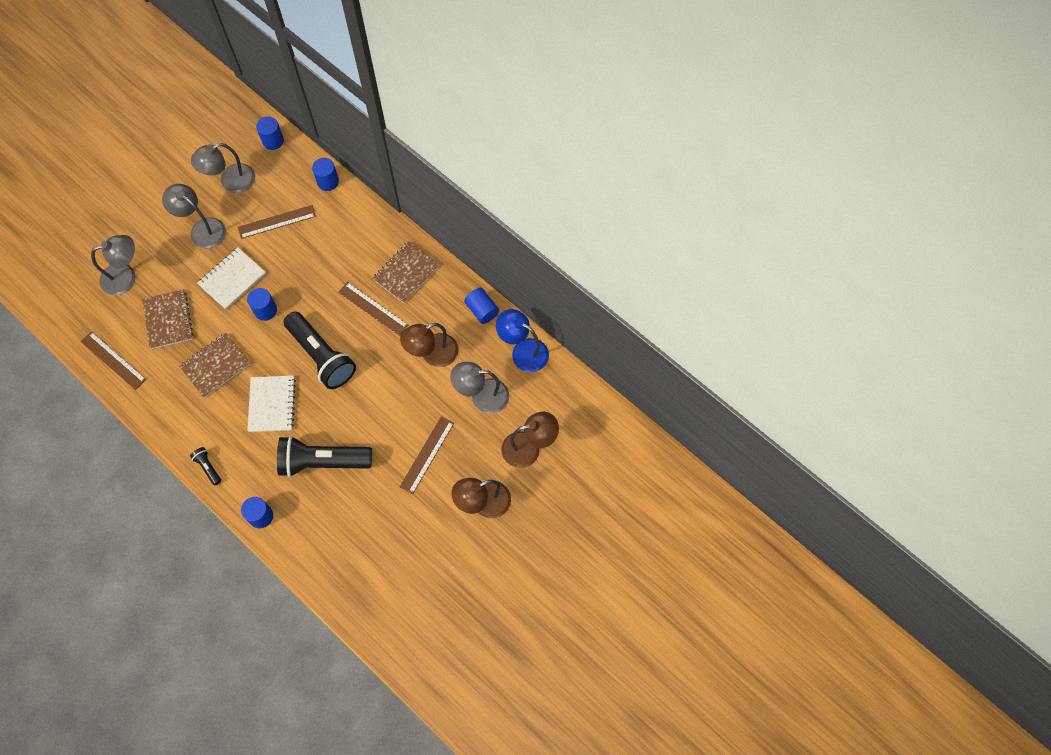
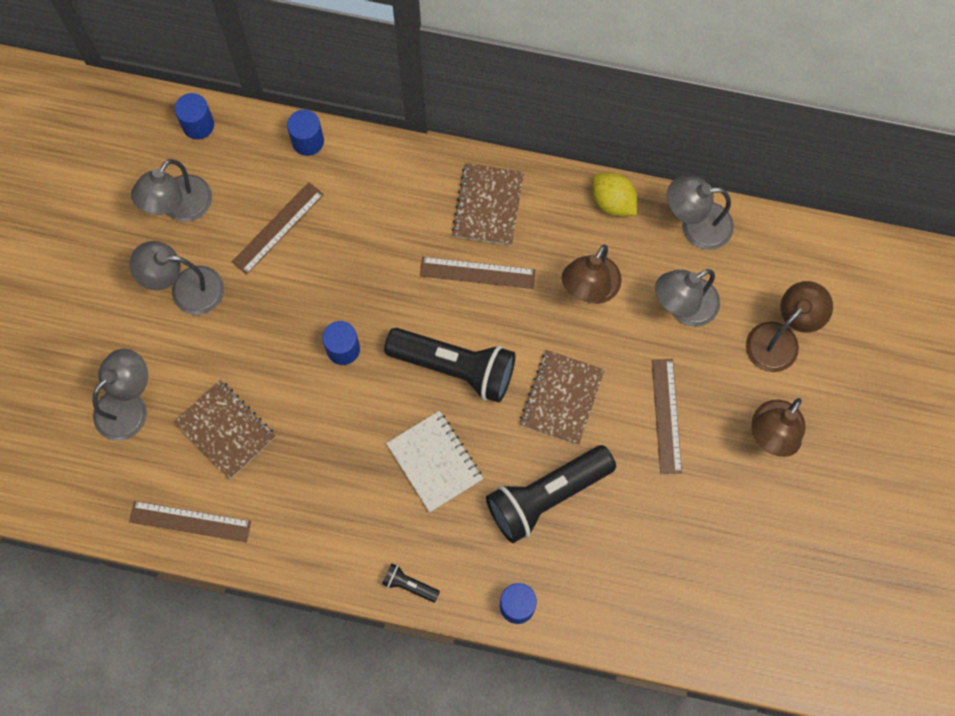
camera: 30 degrees left, 5 degrees up
brown notebook [179,333,251,398] -> brown notebook moved to [520,350,605,445]
white notebook [197,247,266,309] -> none
blue cylinder [464,288,499,324] -> yellow lemon [592,173,637,217]
blue lamp [496,309,549,372] -> grey lamp [667,176,734,250]

